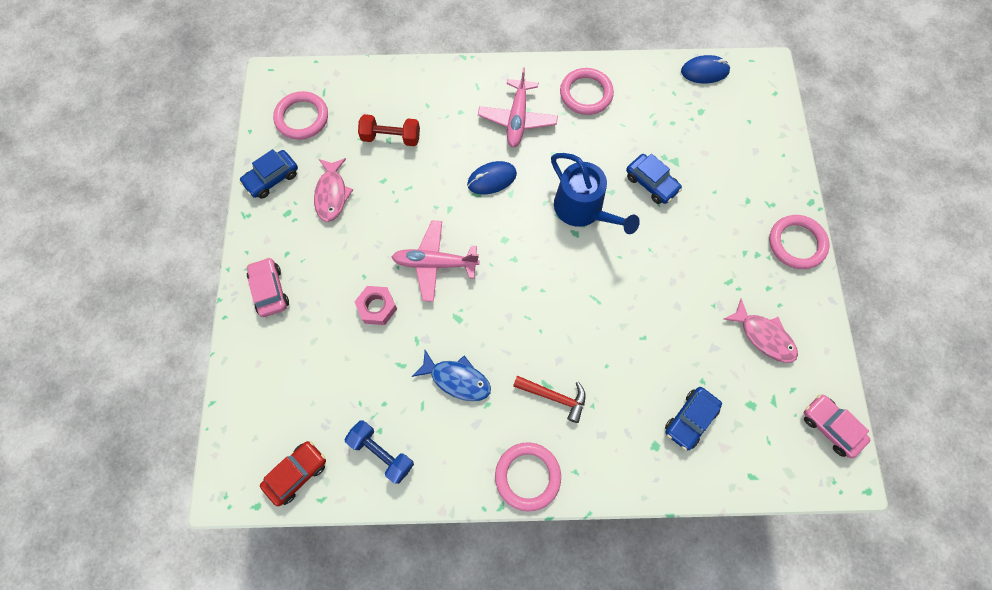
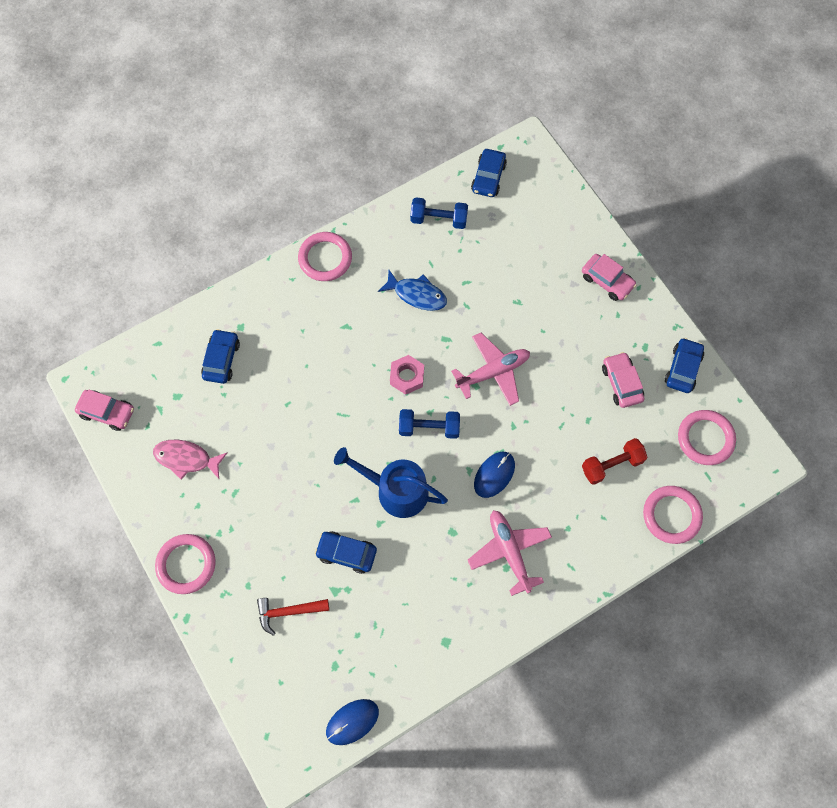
camera: 150 degrees right, 0 degrees up
red car [260,441,326,506] -> blue car [471,149,507,197]
pink fish [314,158,353,222] -> pink car [602,352,644,408]
pink nut [355,286,397,325] -> pink nut moved to [390,355,424,395]
blue fish [412,350,491,401] -> blue fish turned 150 degrees counterclockwise [378,270,447,311]
red hammer [513,376,586,423] -> red hammer moved to [257,598,329,636]
pink ring [560,68,614,115] -> pink ring moved to [643,486,703,544]
none -> blue dumbbell [399,409,460,439]

